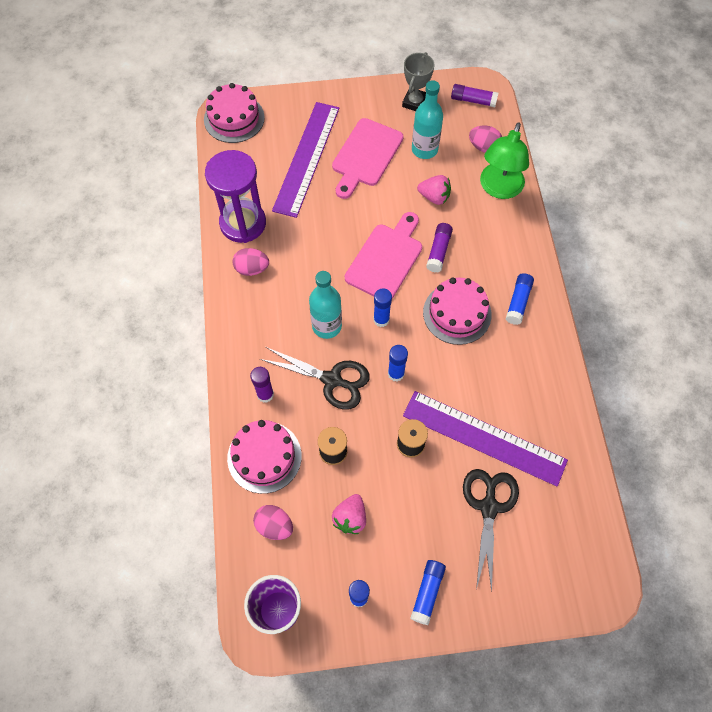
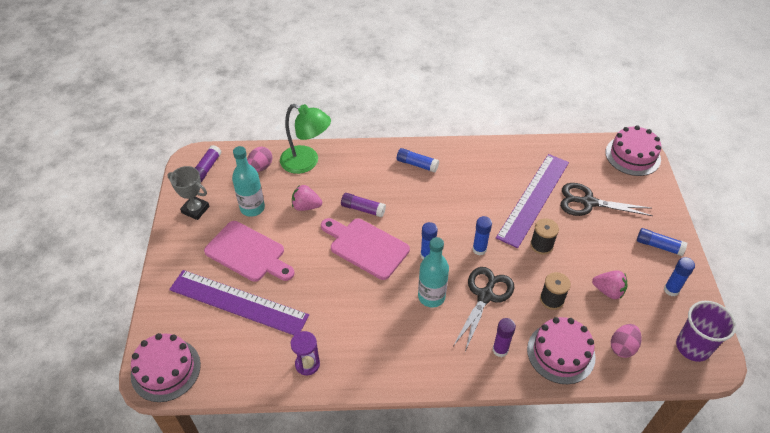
camera: 85 degrees left, 15 degrees down
purple hourglass [205,150,266,243] -> purple hourglass [291,331,320,375], size x0.51
pink egg [232,248,269,276] -> none
pink strawberry [417,175,451,205] -> pink strawberry turned 105 degrees counterclockwise [292,185,322,211]
pink cake [423,278,492,345] -> pink cake moved to [605,125,662,176]

